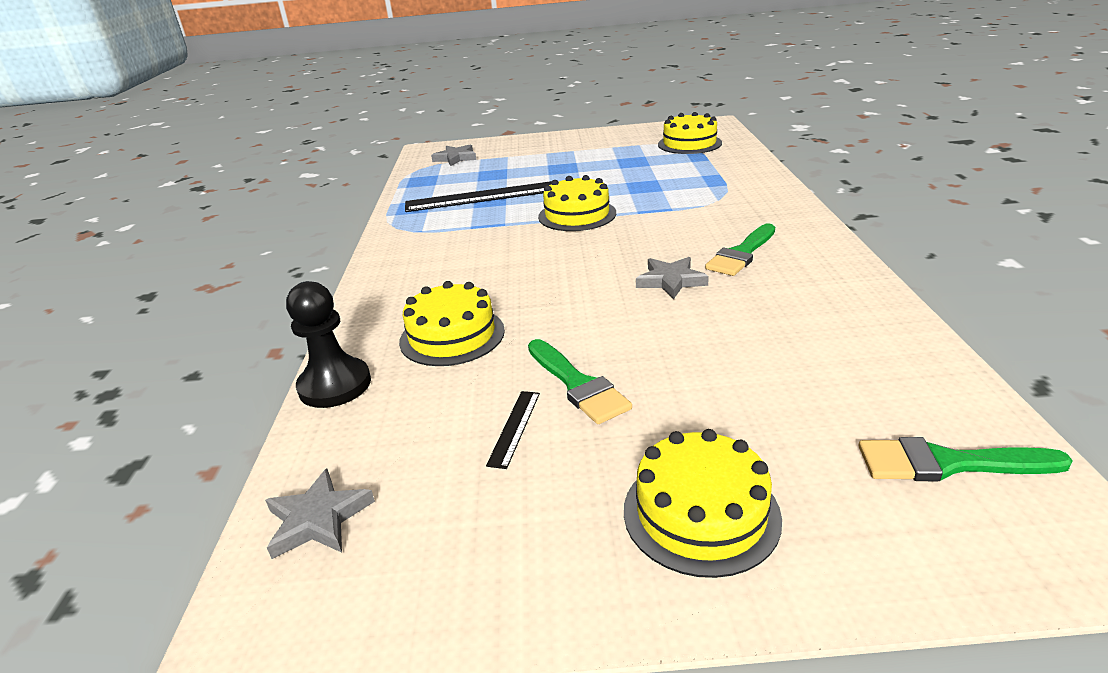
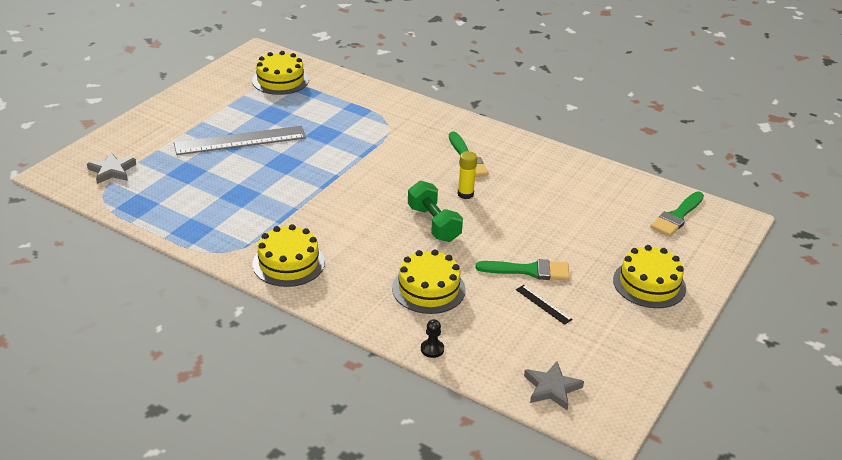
camera: 60 degrees left, 5 degrees up
black pawn [286,281,371,408] -> black pawn [421,319,444,358], size x0.48
black ruler [405,181,552,212] -> none
yellow cake [538,175,616,231] -> yellow cake moved to [252,224,325,287]
grey star [636,257,709,300] -> yellow glue stick [458,151,477,199]
none -> grey ruler [174,126,306,155]
none -> green dumbbell [408,181,463,242]

